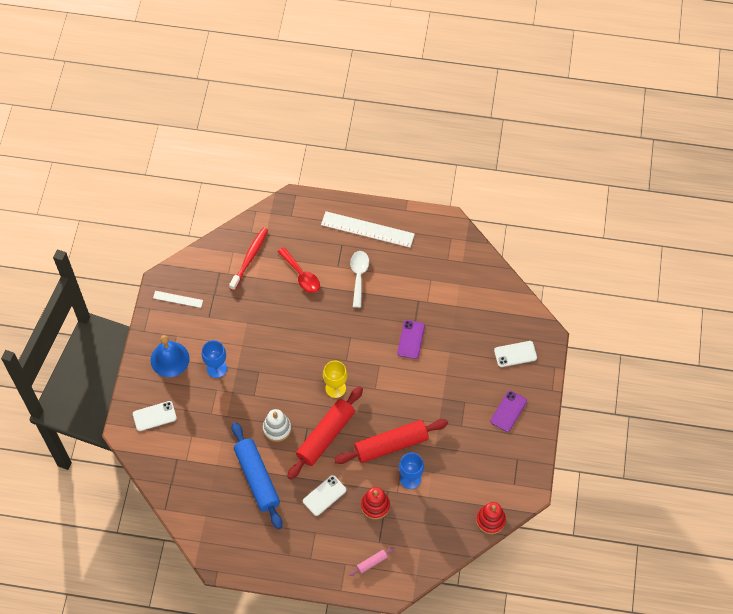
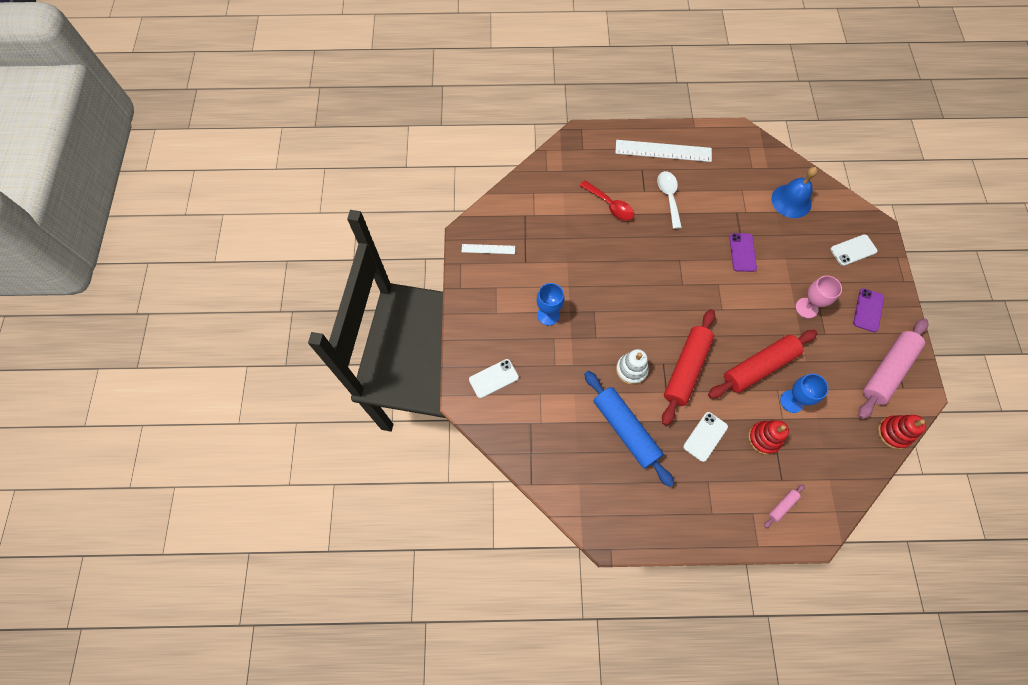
camera: 10 degrees left, 5 degrees up
blue bell [151,335,190,377] -> blue bell moved to [771,167,818,218]
red toothbrush [229,228,268,291] -> none
yellow goblet [323,361,347,398] -> none
none -> pink goblet [796,276,842,318]
none -> pink rolling pin [858,318,928,419]

